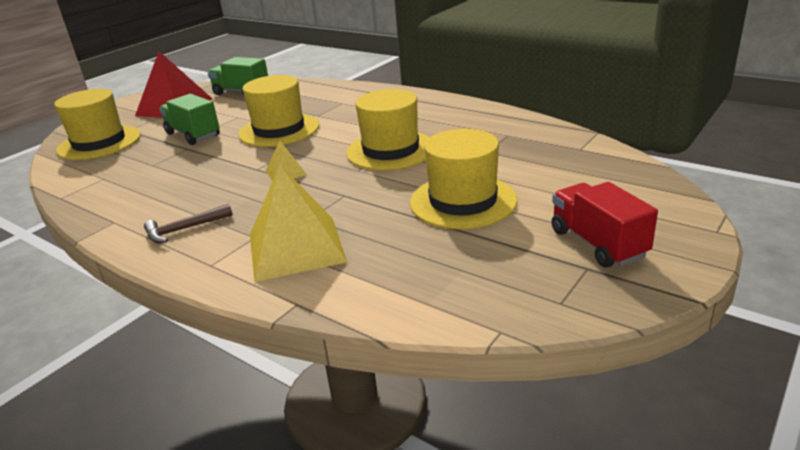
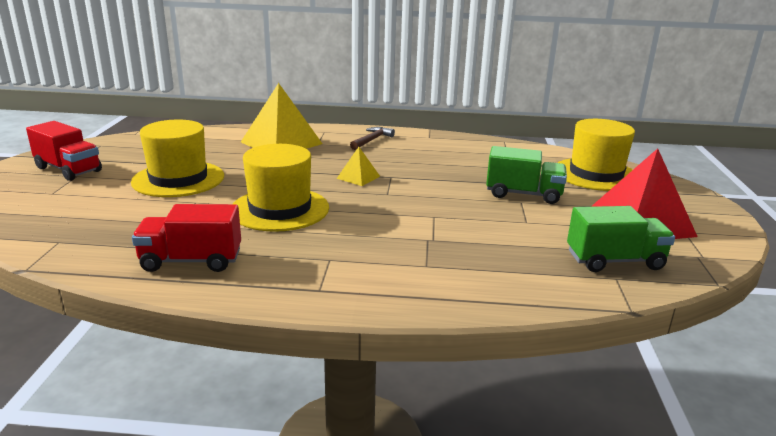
camera: 145 degrees right, 5 degrees down
yellow hat [238,75,319,147] -> none
none -> red truck [132,204,241,272]

